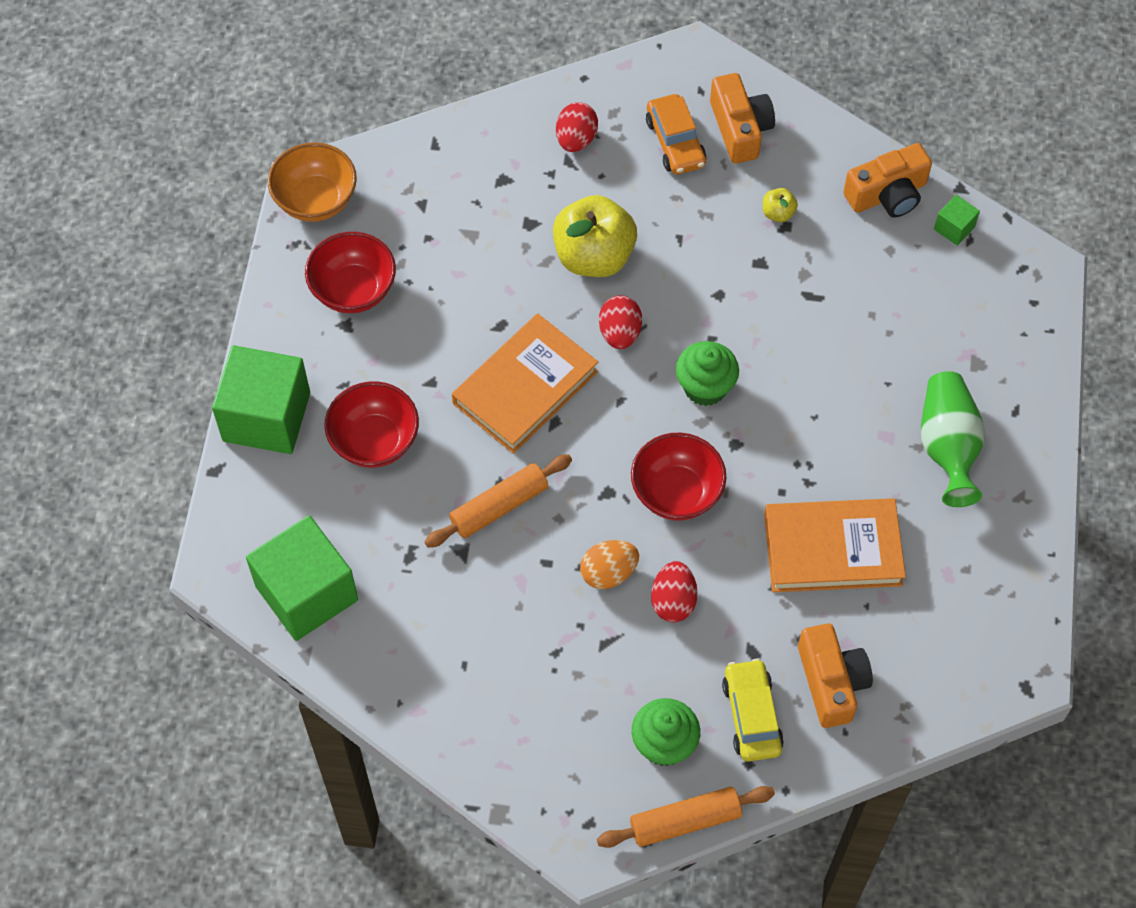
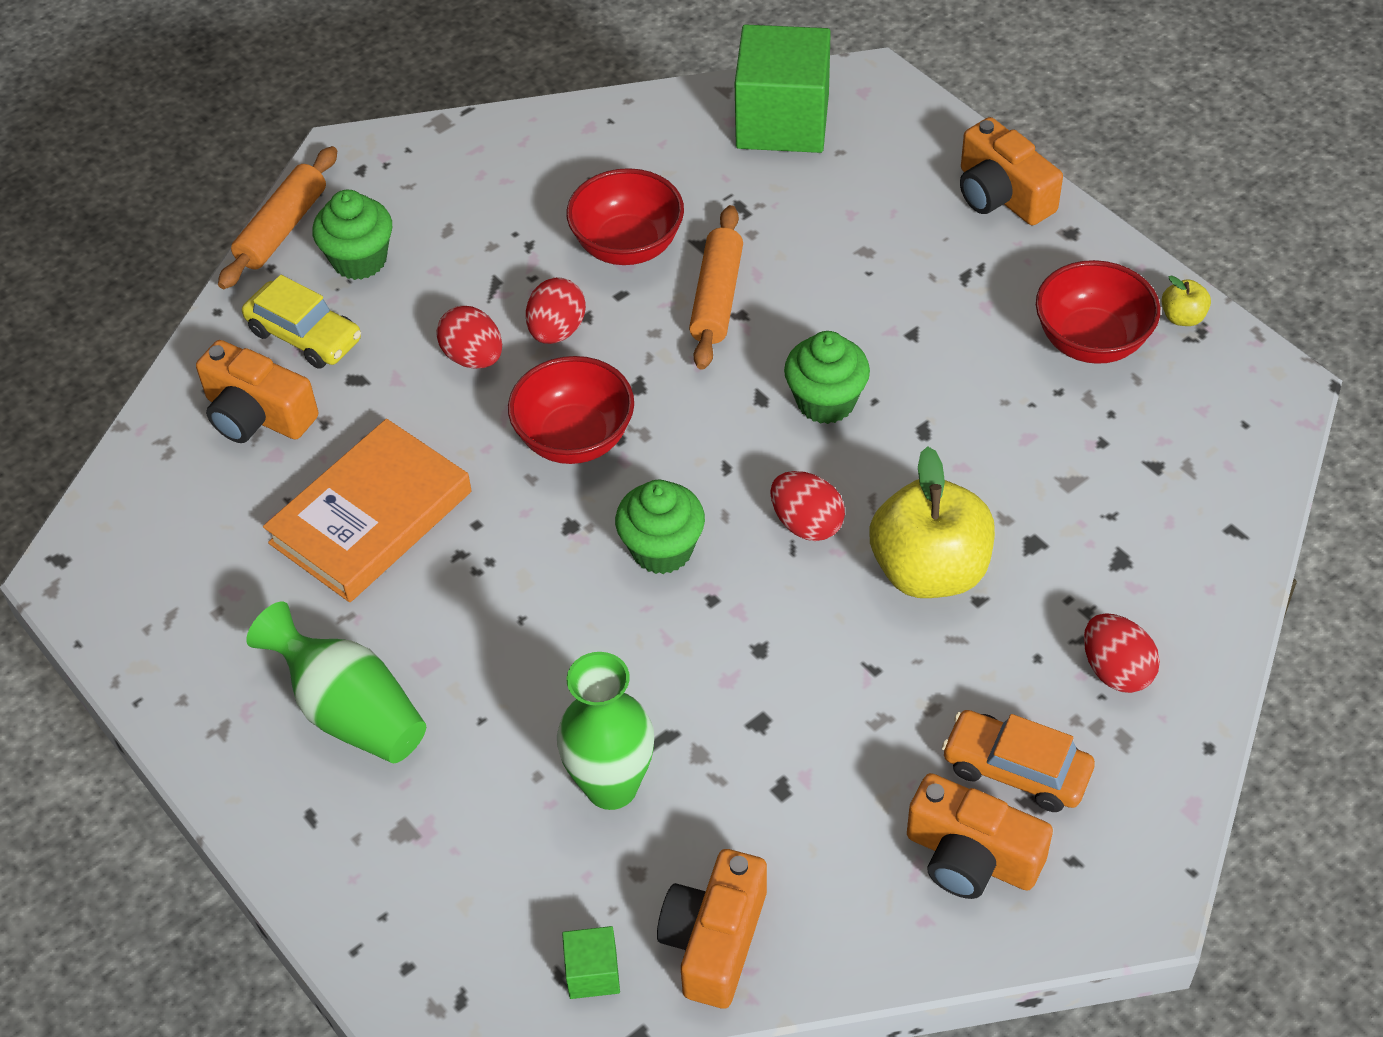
camera: 135 degrees right, 10 degrees down
green cube [212,345,310,454] -> orange camera [960,117,1063,225]
orange bowl [268,142,357,222] -> none
red bowl [324,381,419,468] -> red bowl moved to [567,168,684,265]
orange book [452,313,598,454] -> green cupcake [784,331,870,424]
orange egg [580,540,639,589] -> red egg [526,277,586,344]
yellow apple [763,188,798,222] -> yellow apple moved to [1161,275,1211,326]
none -> green vase [557,652,654,810]

